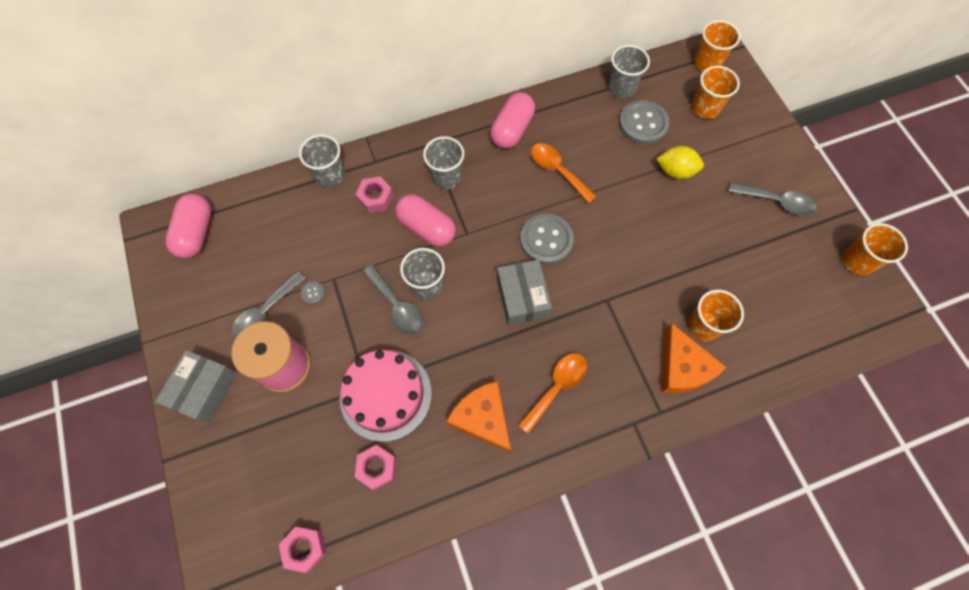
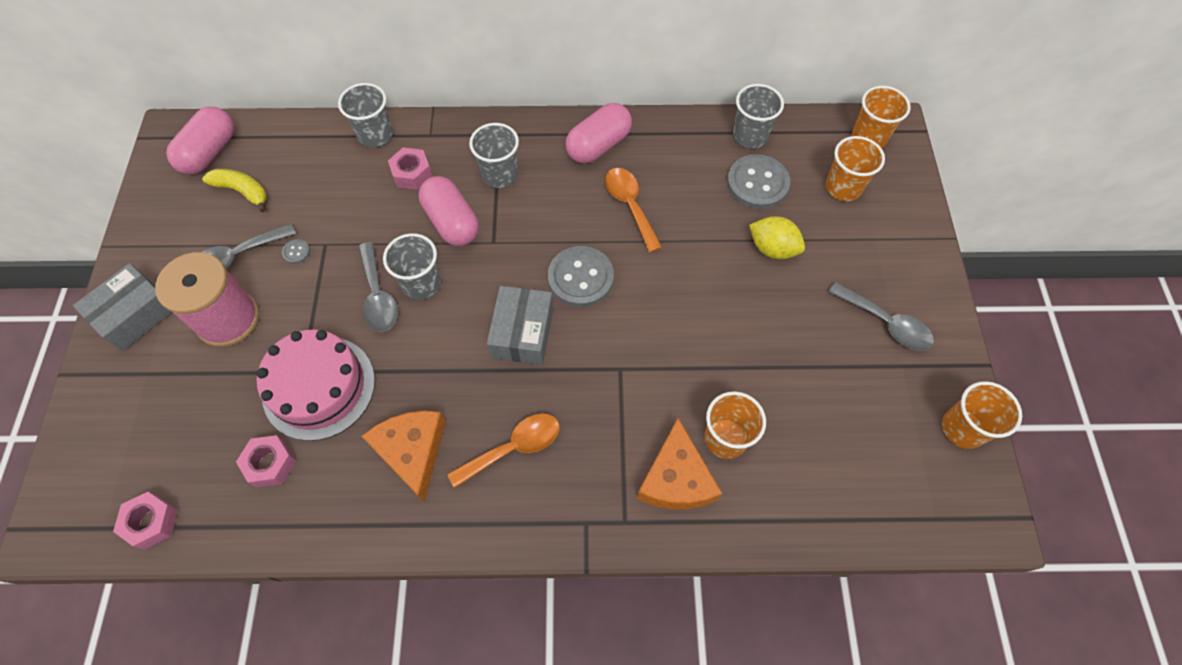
camera: 20 degrees right, 5 degrees down
none -> yellow banana [202,169,267,213]

